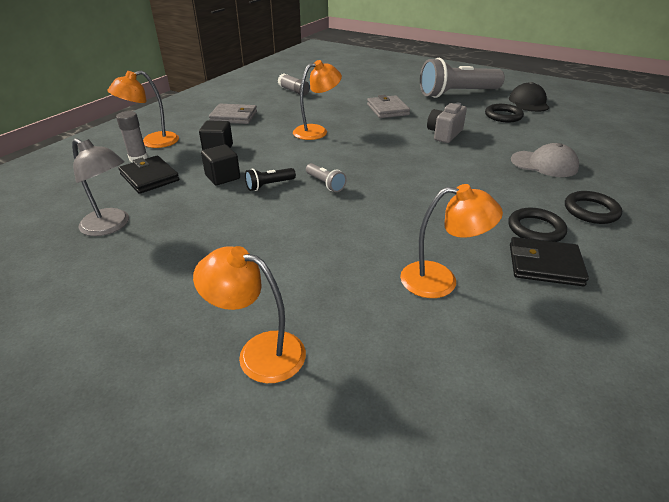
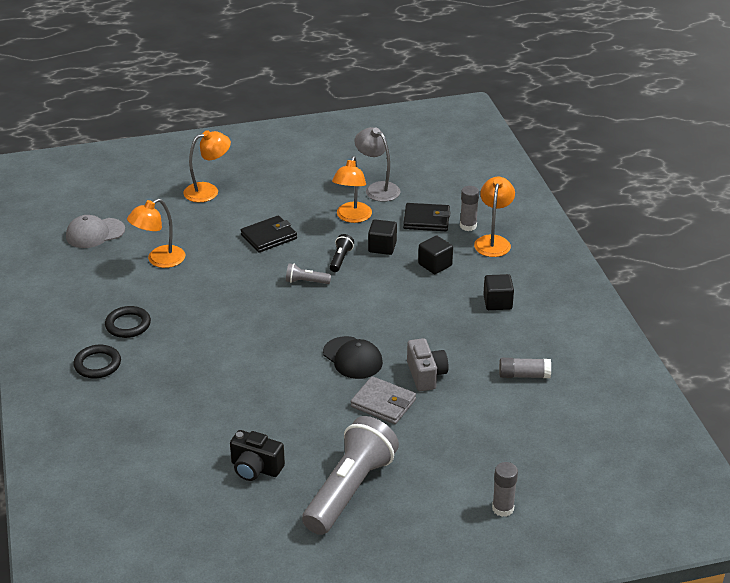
camera: 135 degrees right, 0 degrees up
grey lamp [72,138,129,236] -> grey lamp turned 60 degrees clockwise [355,127,400,202]
grey wallet [209,104,257,124] -> black cube [483,274,514,310]
orange lamp [293,60,342,140] -> orange lamp moved to [332,156,372,223]
grey camera [427,103,467,143] -> grey camera moved to [407,338,449,391]
black ring [485,104,524,122] -> black camera [230,430,285,481]
black cap [509,82,550,112] -> black cap moved to [323,336,383,379]
black wallet [510,237,589,286] -> black wallet moved to [241,215,297,253]
grey cap [511,143,579,177] -> grey cap moved to [66,215,125,248]
none -> grey glue stick [492,462,518,517]

